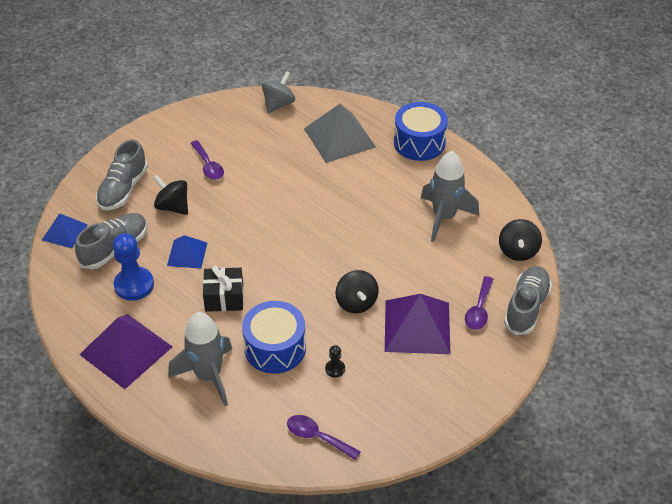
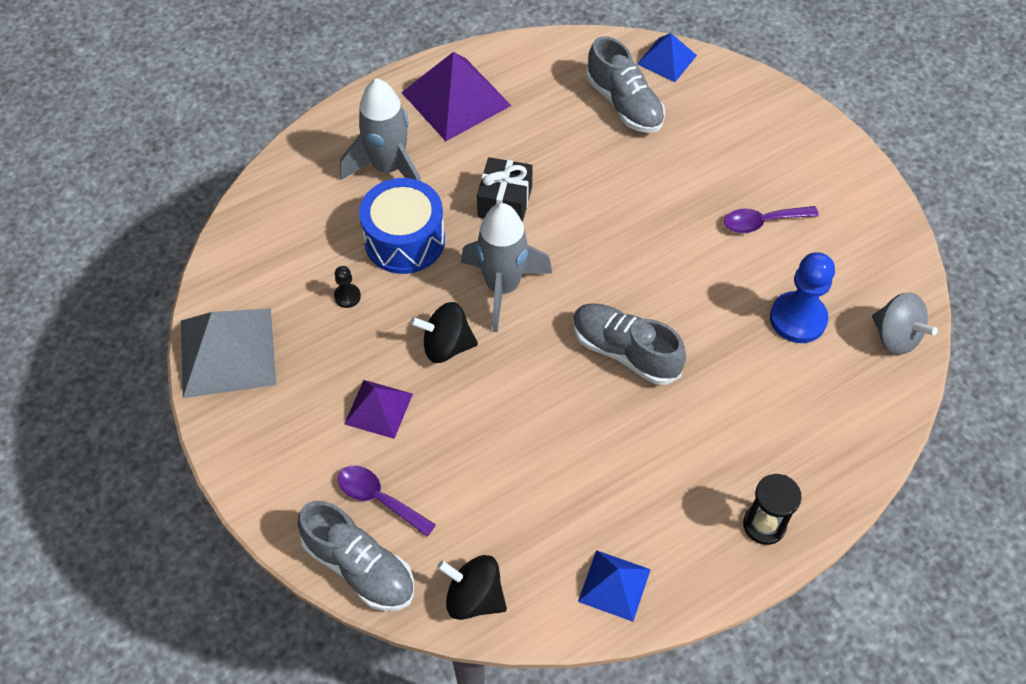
camera: 105 degrees right, 10 degrees up
grey shoe [96,139,148,210] -> grey shoe moved to [573,303,686,385]
blue pawn [113,233,154,301] -> blue pawn moved to [770,252,835,343]
black spinning top [153,175,188,215] -> none
blue pyramid [167,235,207,269] -> blue pyramid moved to [578,550,651,622]
purple spoon [287,415,361,460] -> none
grey pyramid [304,104,376,163] -> grey pyramid moved to [181,308,276,398]
purple pyramid [385,294,451,354] -> purple pyramid [345,380,413,439], size x0.57
blue drum [394,102,448,161] -> black hourglass [743,474,802,545]
grey rocket [421,151,479,242] -> grey rocket moved to [461,203,552,332]

